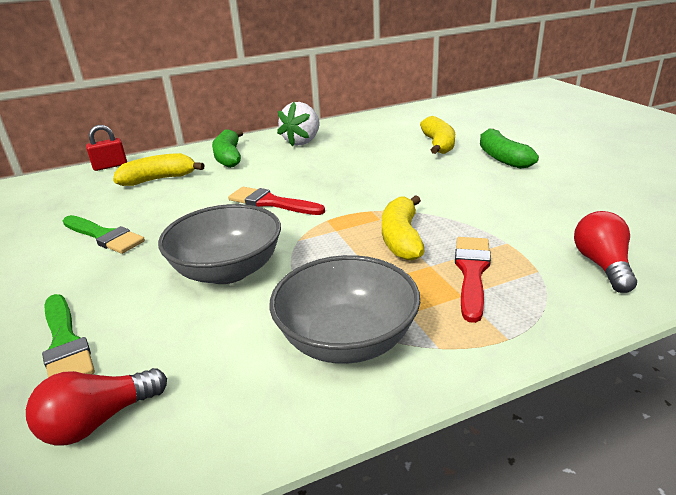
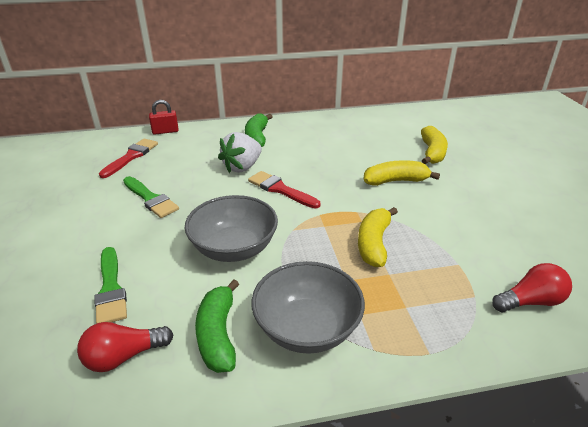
camera: 10 degrees right, 5 degrees up
yellow banana [113,153,205,186] -> yellow banana moved to [364,160,440,186]
white strawberry [277,102,320,147] -> white strawberry moved to [218,132,262,173]
red brush [455,237,491,323] -> red brush moved to [99,139,158,178]
green banana [480,128,539,169] -> green banana moved to [195,280,239,373]
red light bulb [574,211,637,293] -> red light bulb turned 60 degrees clockwise [492,263,572,312]

